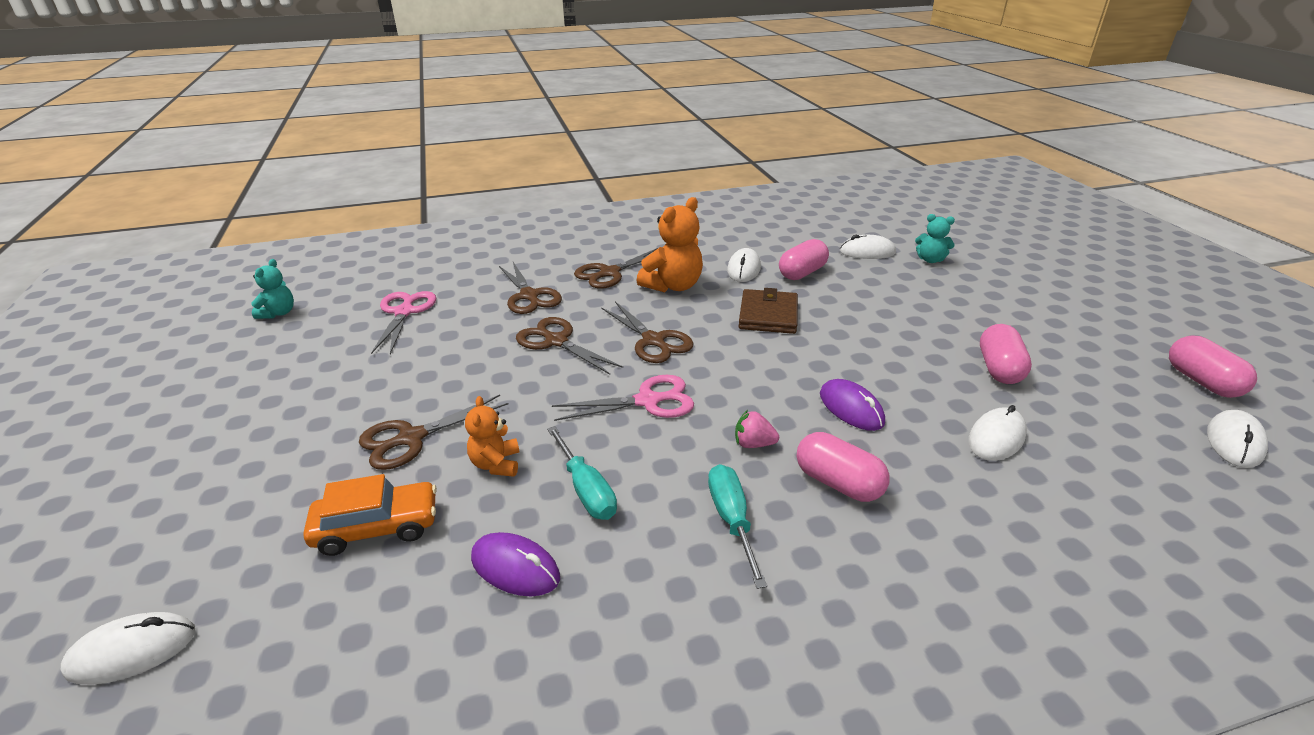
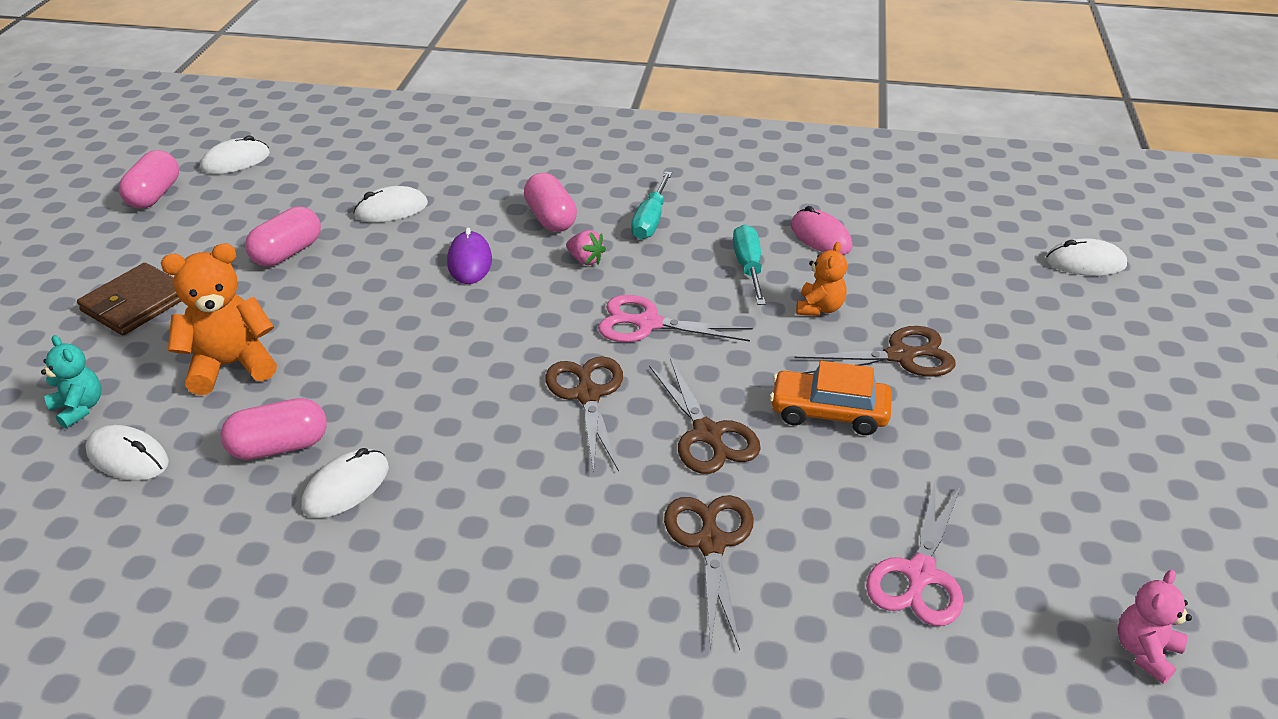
camera: 155 degrees left, 5 degrees up
turquoise teddy bear [251,259,294,319] -> pink teddy bear [1118,570,1192,684]
orange car [303,474,437,556] -> orange car moved to [770,361,892,435]
purple mouse [471,532,560,596] -> pink mouse [791,206,852,255]
brown scissors [574,248,658,289] -> none
orange teddy bear [636,197,703,292] -> orange teddy bear moved to [161,243,277,395]
brown wallet [739,288,798,334] -> brown wallet moved to [77,263,181,335]

